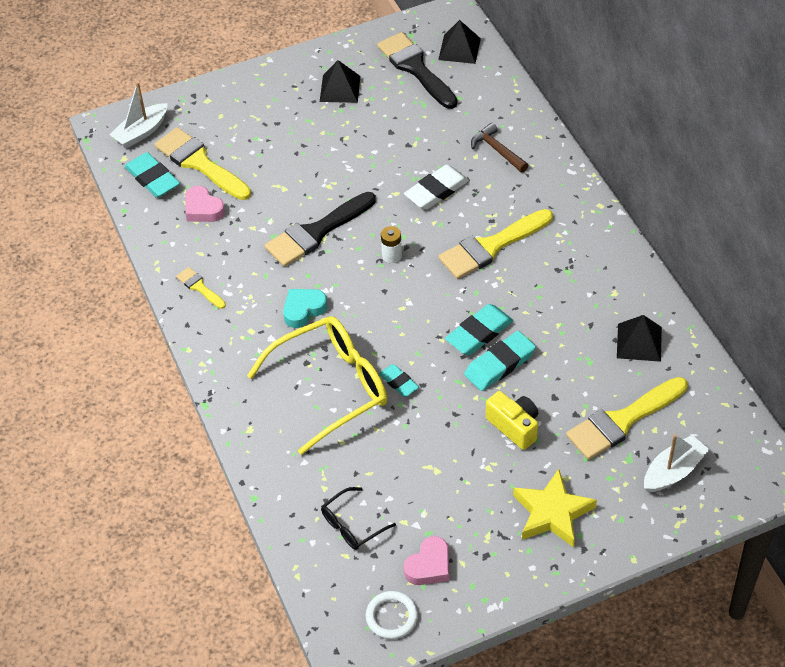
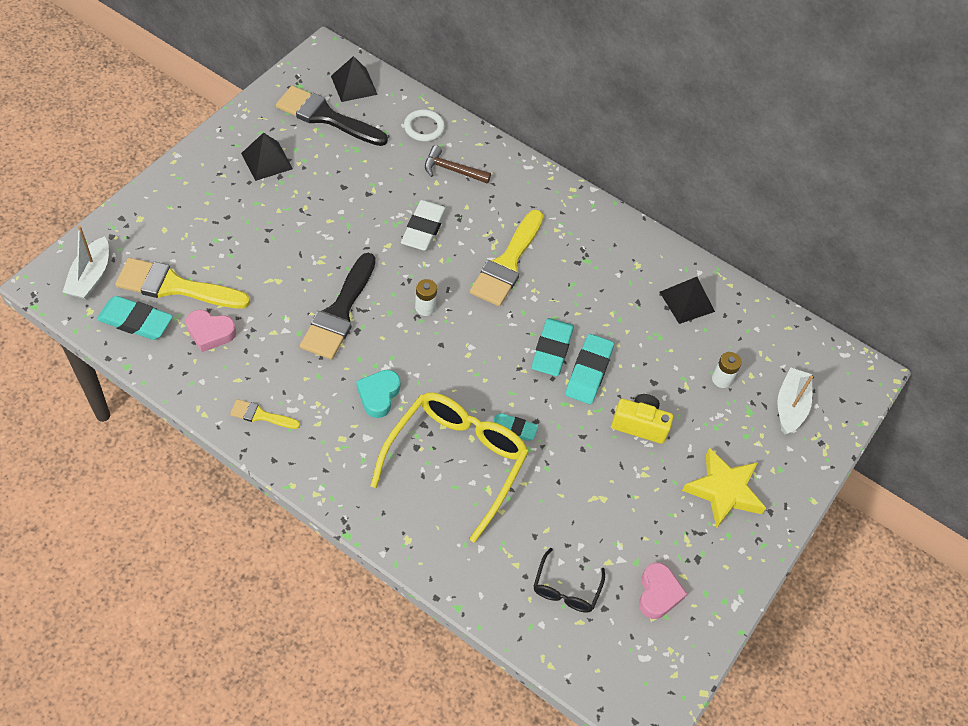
camera: 40 degrees left, 5 degrees up
white ring [366,591,418,639] -> white ring moved to [404,109,445,142]
yellow brush [566,377,688,460] -> white battery [712,352,742,388]

